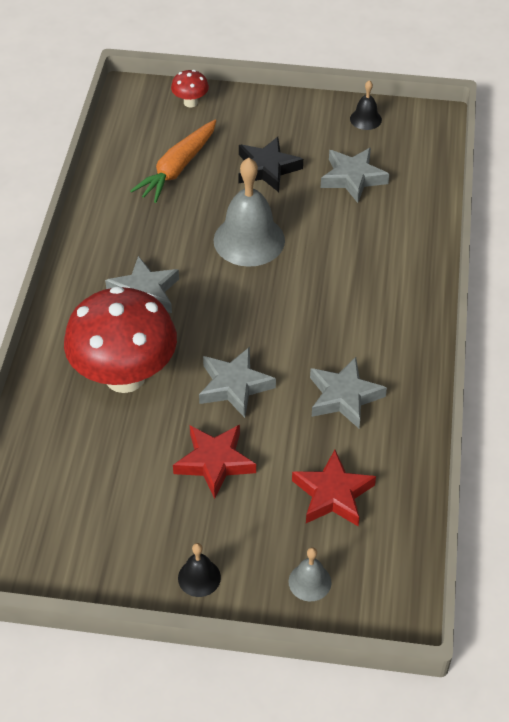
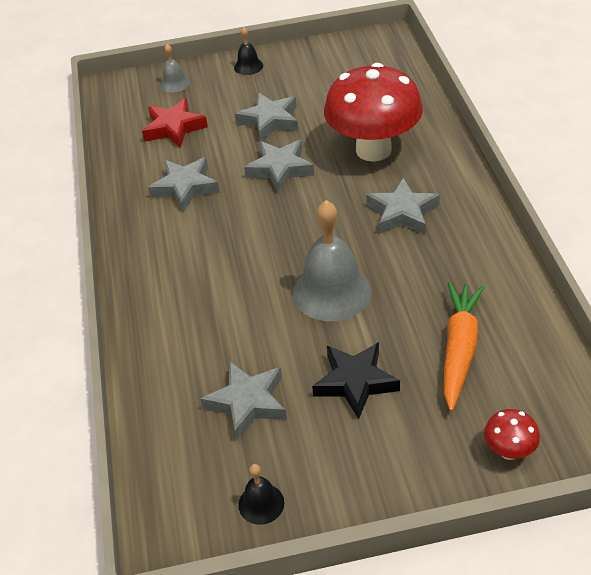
camera: 165 degrees right, 5 degrees down
red star [173,425,256,499] -> grey star [235,93,298,141]

